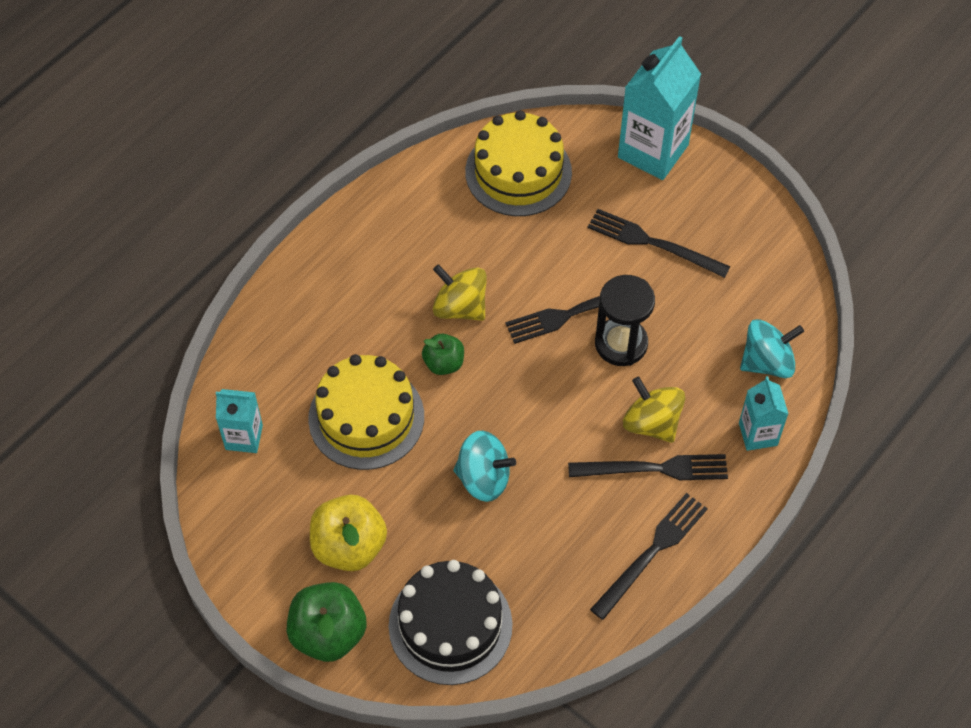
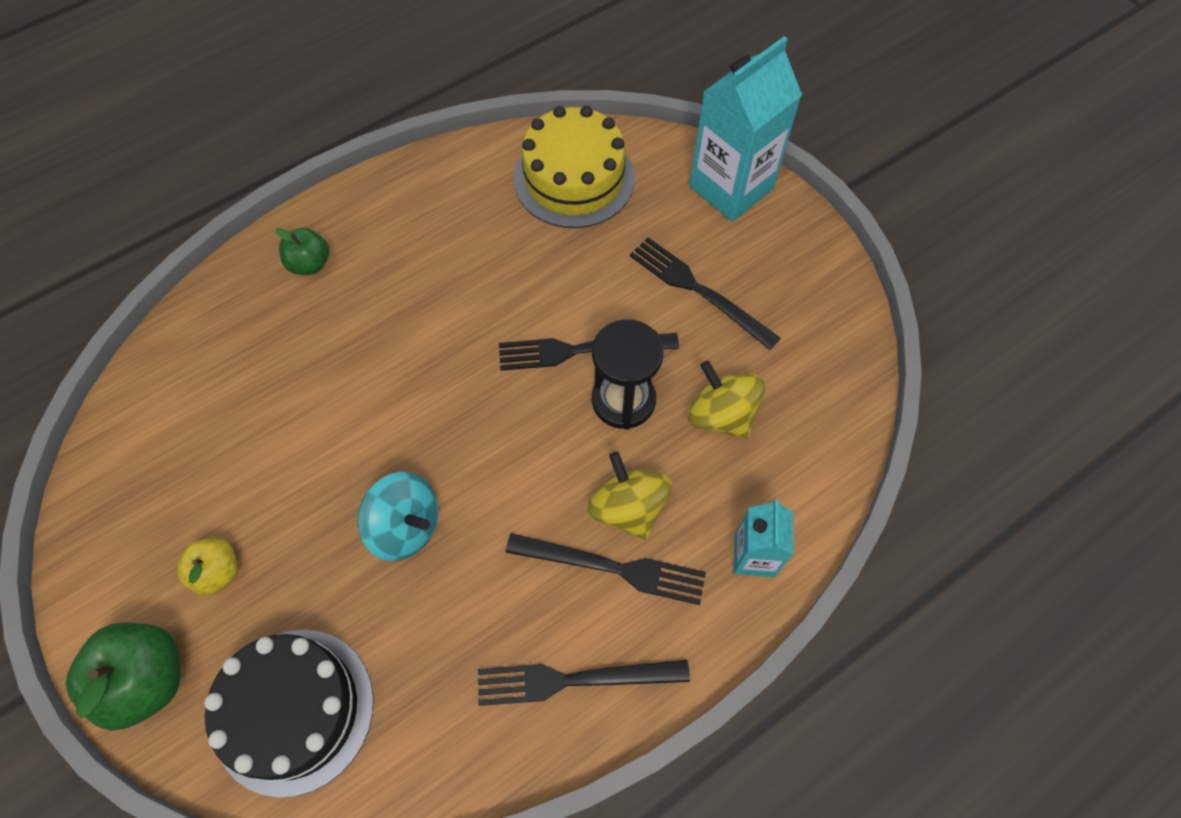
camera: 15 degrees right, 5 degrees up
turquoise carton [216,389,263,453] -> none
yellow cake [308,354,424,470] -> none
yellow apple [310,495,387,571] -> yellow apple [177,538,238,595], size x0.59
green apple [422,334,464,375] -> green apple moved to [275,228,329,275]
yellow spinning top [433,264,487,321] -> yellow spinning top moved to [688,361,765,439]
black fork [590,493,708,620] -> black fork turned 150 degrees counterclockwise [478,660,690,706]
turquoise spinning top [740,319,804,378] -> none

